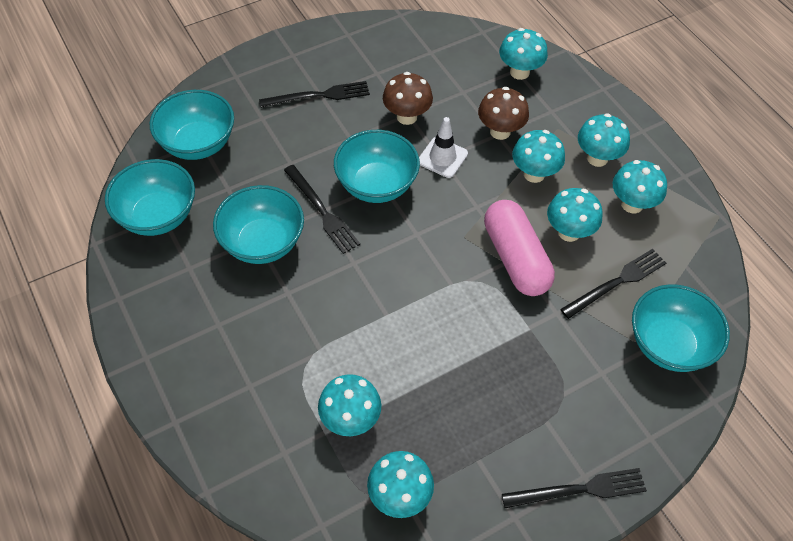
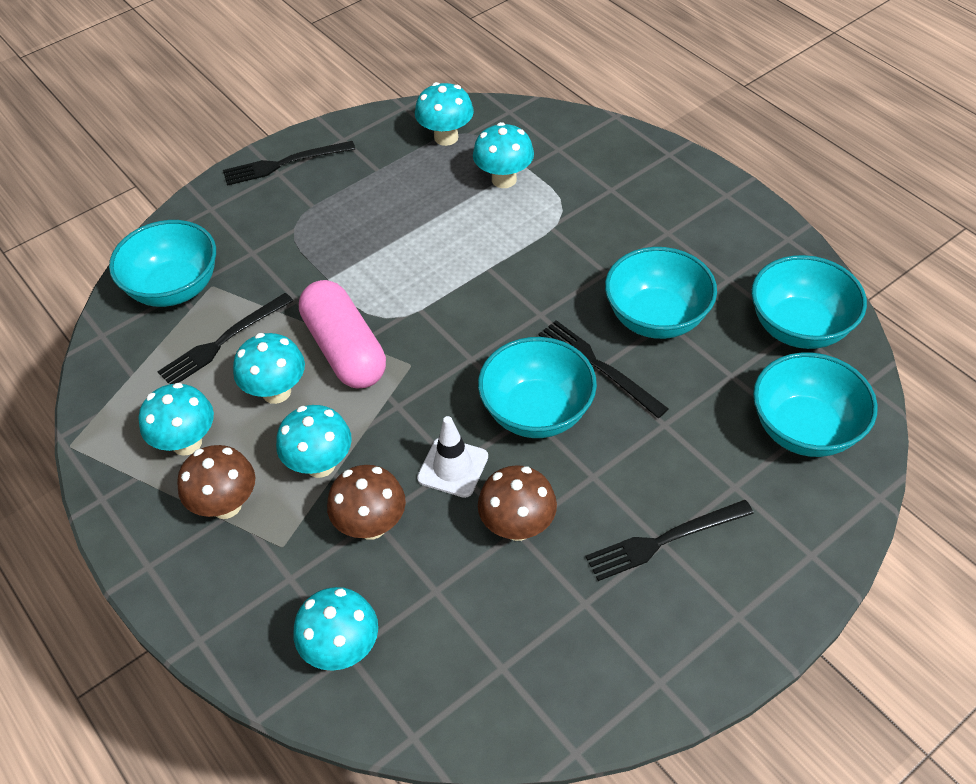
camera: 175 degrees right, 5 degrees down
turquoise mushroom [578,113,630,167] -> brown mushroom [177,445,255,519]

